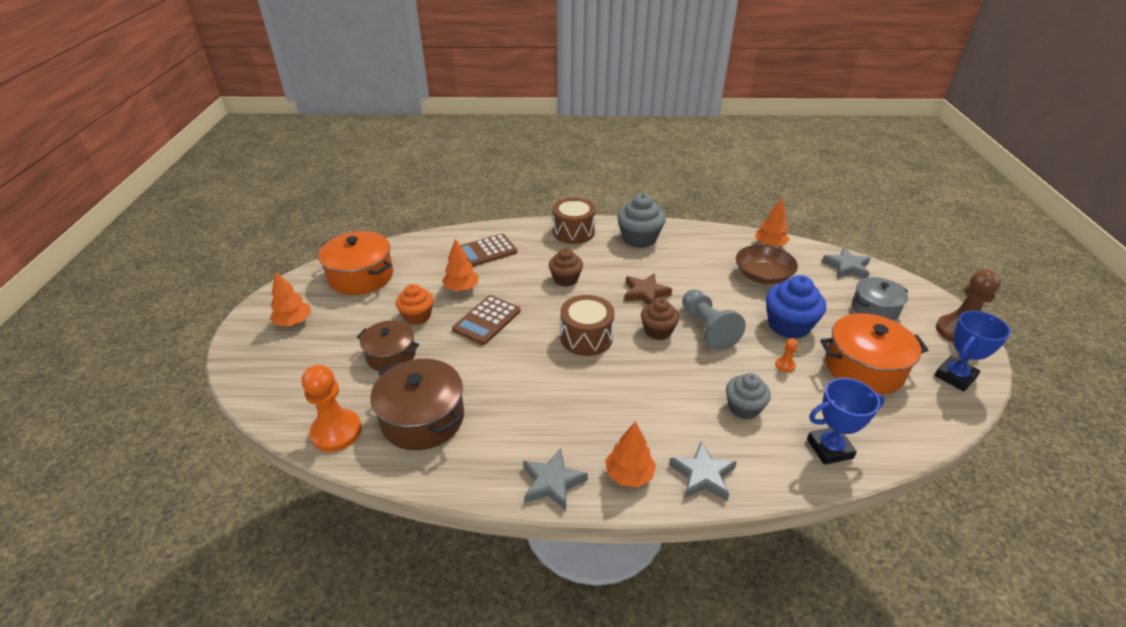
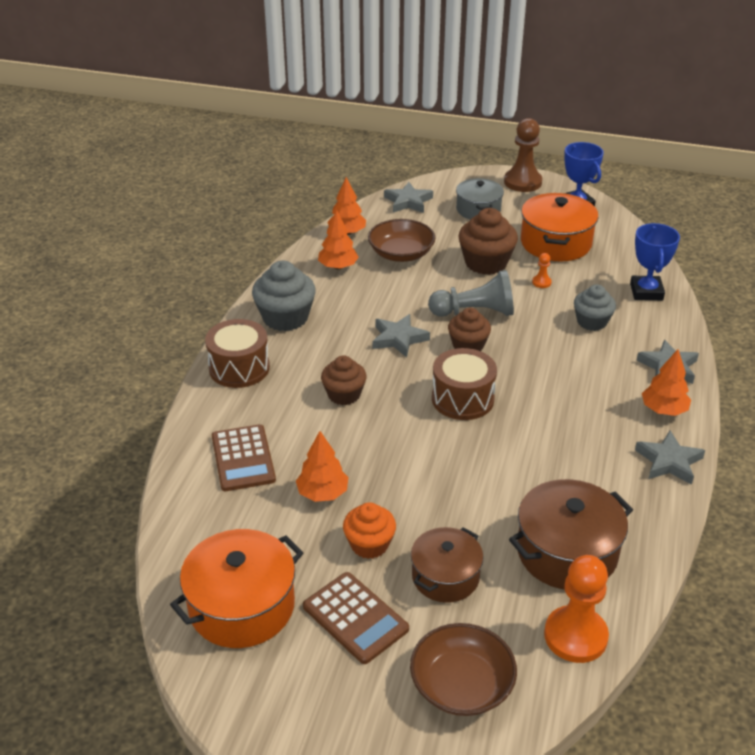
camera: 75 degrees left, 0 degrees up
orange tree [270,271,311,326] -> orange tree moved to [318,210,359,270]
brown calculator [452,295,521,345] -> brown calculator moved to [303,572,409,664]
brown star [624,273,672,305] -> grey star [373,314,430,357]
blue cupcake [766,275,826,339] -> brown cupcake [459,208,518,275]
none -> brown bowl [410,623,517,716]

